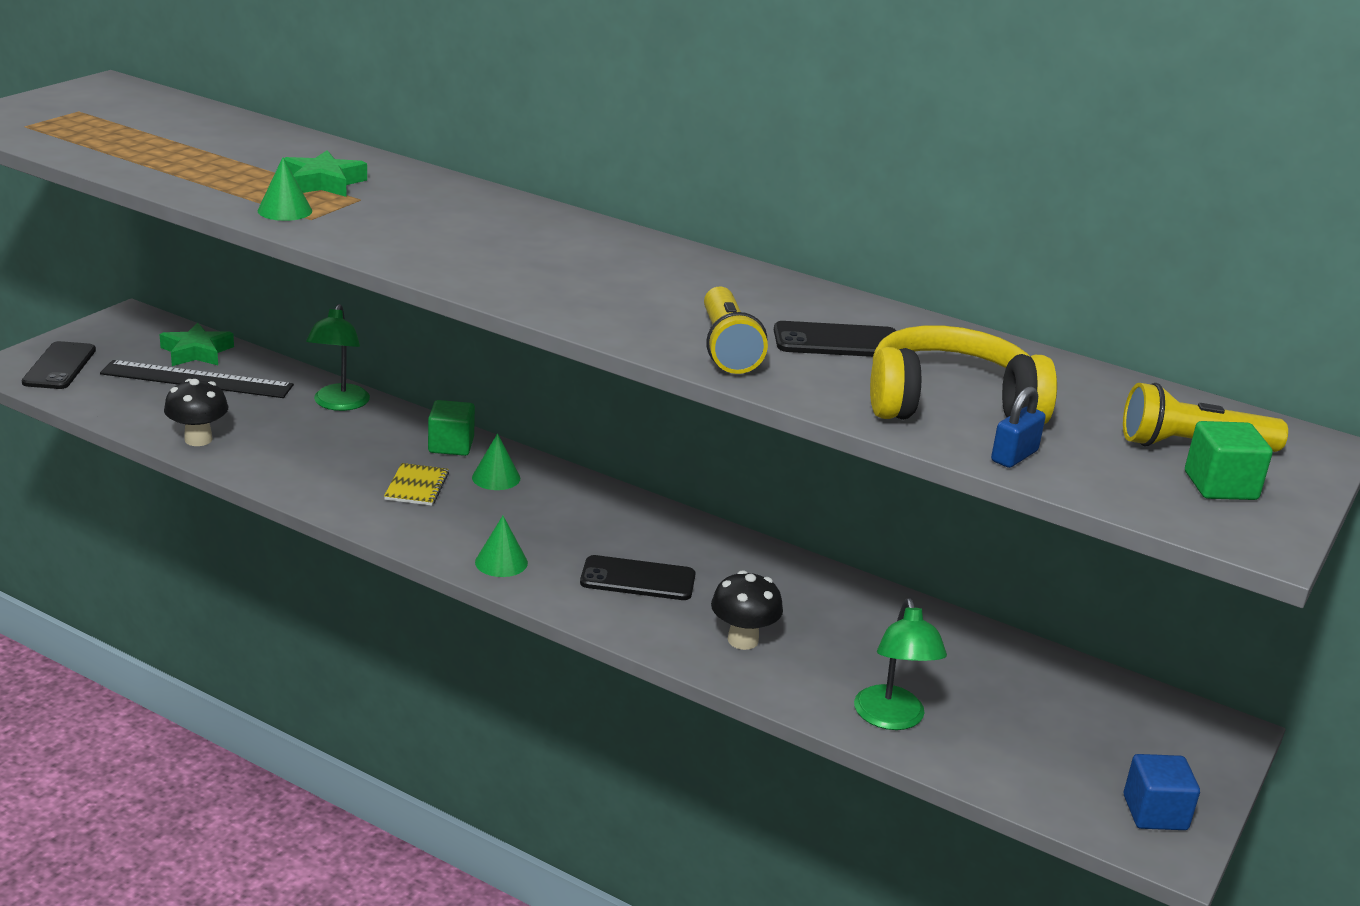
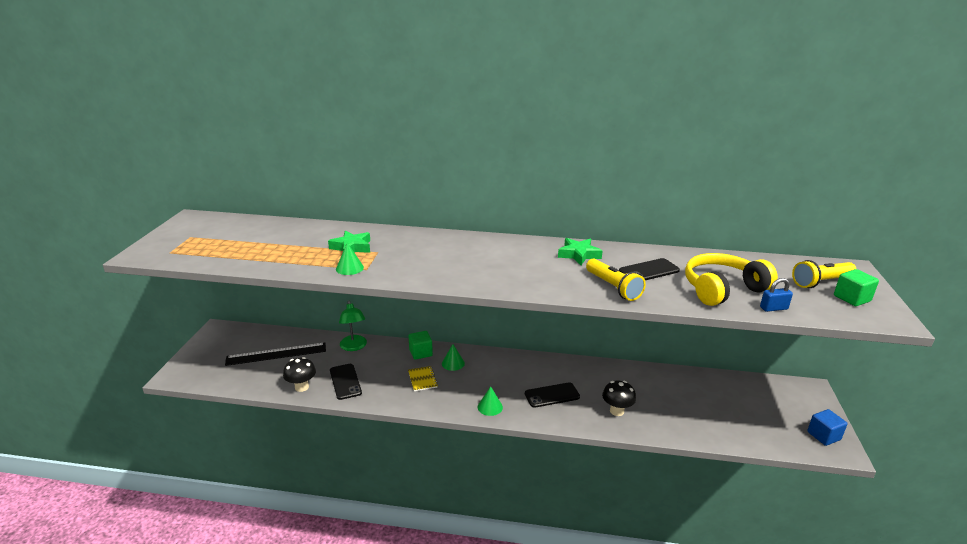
camera: 20 degrees left, 0 degrees up
black phone [22,341,96,389] -> black phone moved to [330,364,362,400]
green star [160,322,234,366] -> green star moved to [558,238,602,265]
green lamp [854,598,947,730] -> none
blue padlock [991,386,1046,468] -> blue padlock turned 60 degrees clockwise [760,278,793,312]

